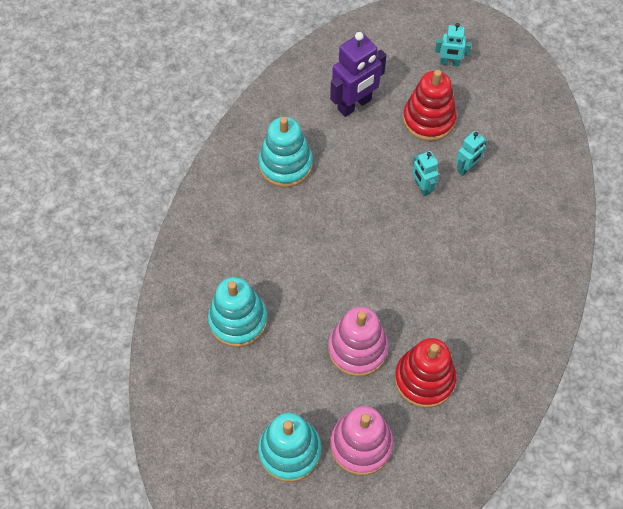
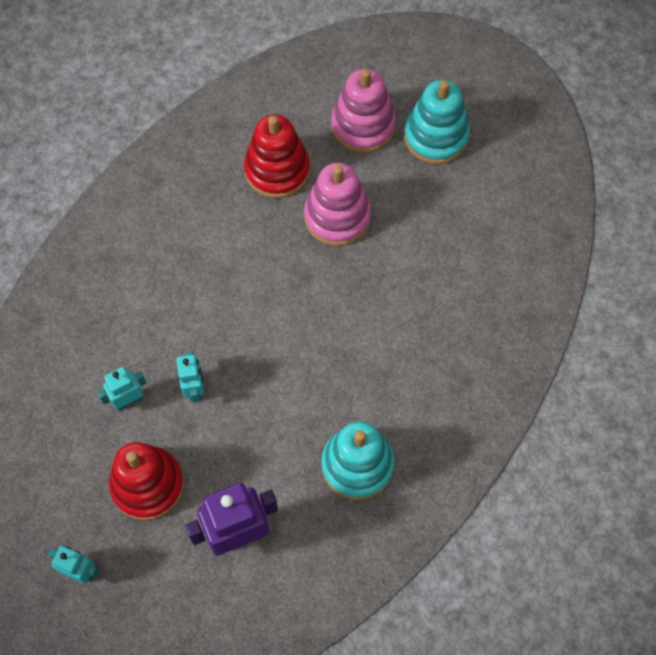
camera: 165 degrees left, 5 degrees up
turquoise stacking toy [208,277,268,347] -> none

